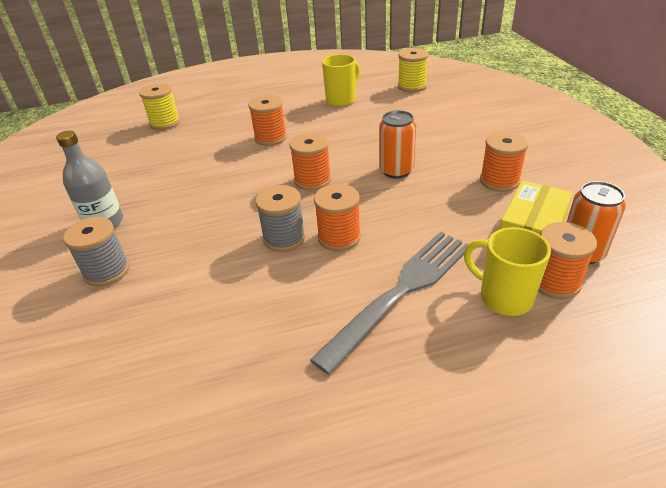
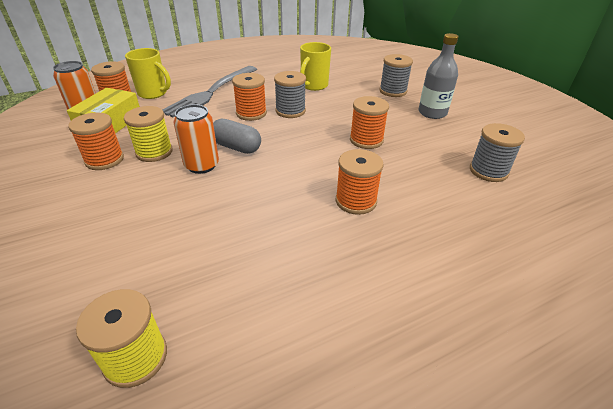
camera: 165 degrees right, 0 degrees up
yellow spool [139,83,180,130] -> yellow spool moved to [124,106,173,162]
orange spool [289,133,331,191] -> orange spool moved to [350,96,389,149]
yellow mug [322,54,360,107] -> yellow mug moved to [300,42,331,91]
none -> grey capsule [213,119,261,154]
none -> grey spool [470,123,525,182]

